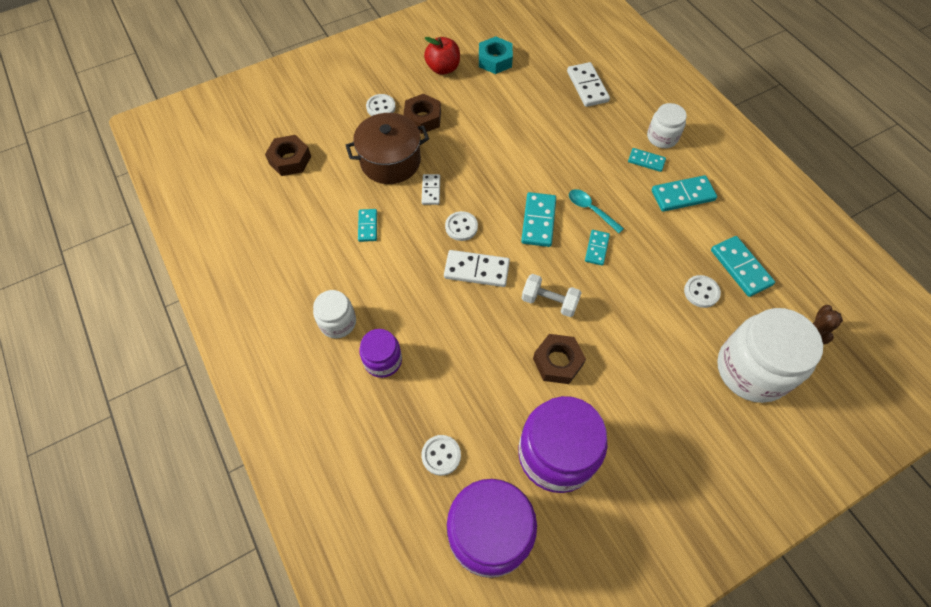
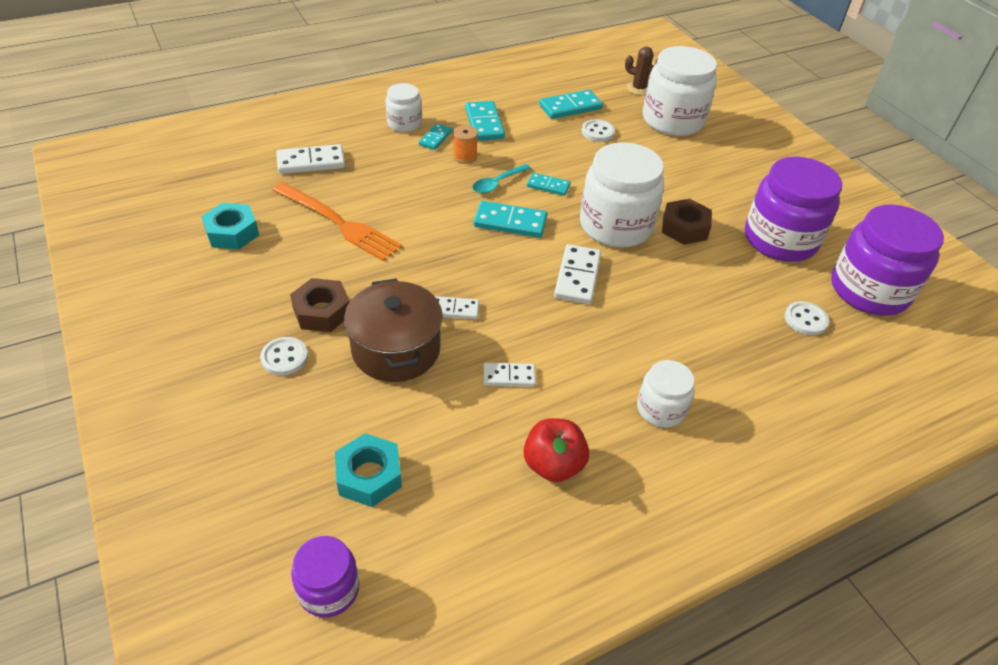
camera: 90 degrees left, 15 degrees down
brown nut [265,135,311,176] -> turquoise nut [335,433,402,507]
turquoise domino [358,209,377,242] -> white domino [483,363,536,387]
purple jar [359,329,402,378] -> purple jar moved to [291,536,359,617]
red apple [424,37,460,75] -> red apple moved to [524,418,589,482]
white button [445,211,478,241] -> none
white dumbbell [522,274,581,317] -> white jar [580,142,664,247]
none -> orange fork [272,182,402,261]
none -> orange spool [453,125,478,164]

